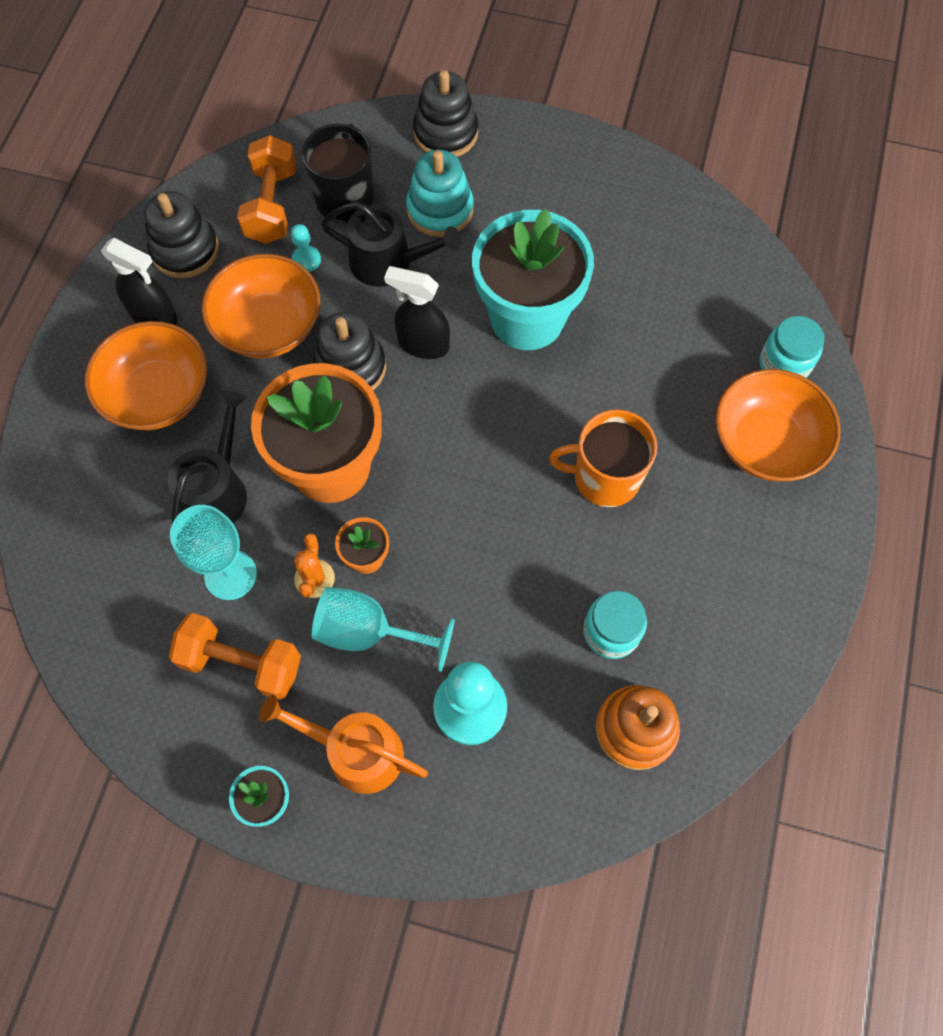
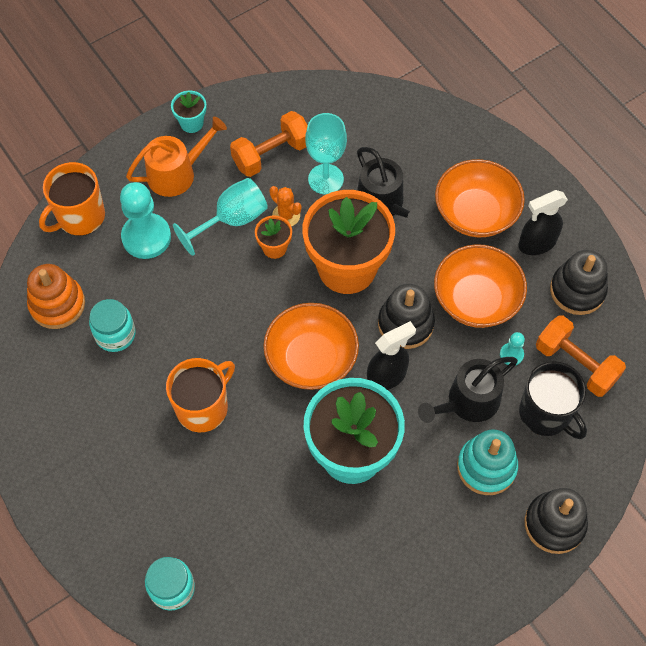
camera: 130 degrees right, 5 degrees down
orange bowl [715,369,841,481] -> orange bowl moved to [263,303,359,390]
none -> orange mug [39,162,105,236]

